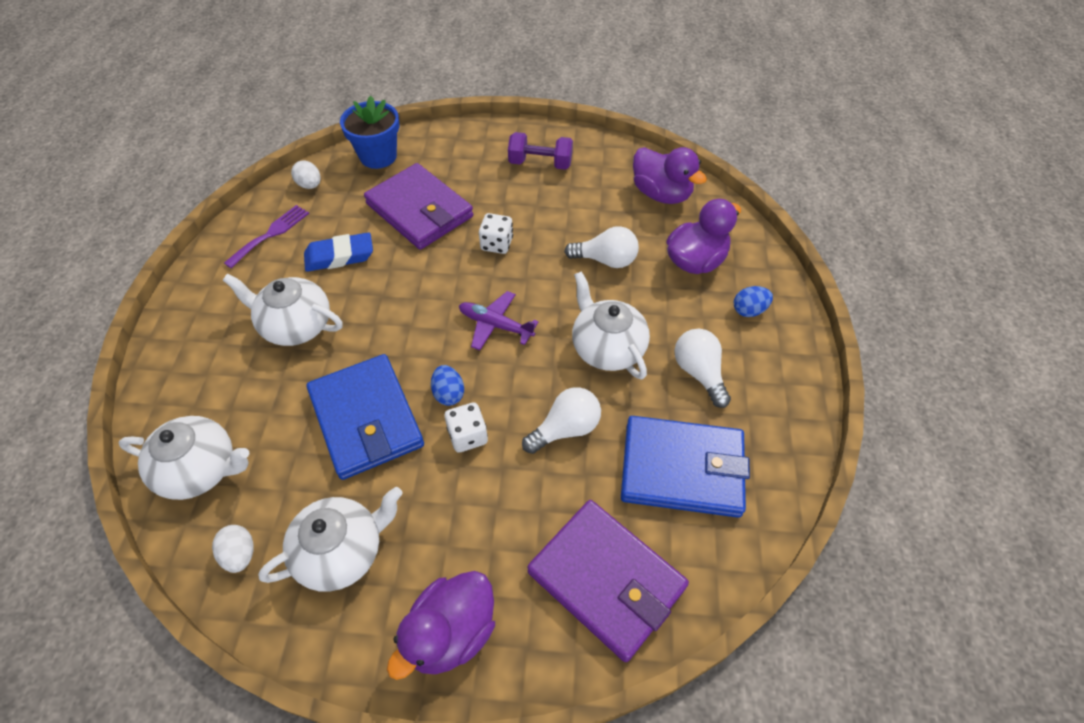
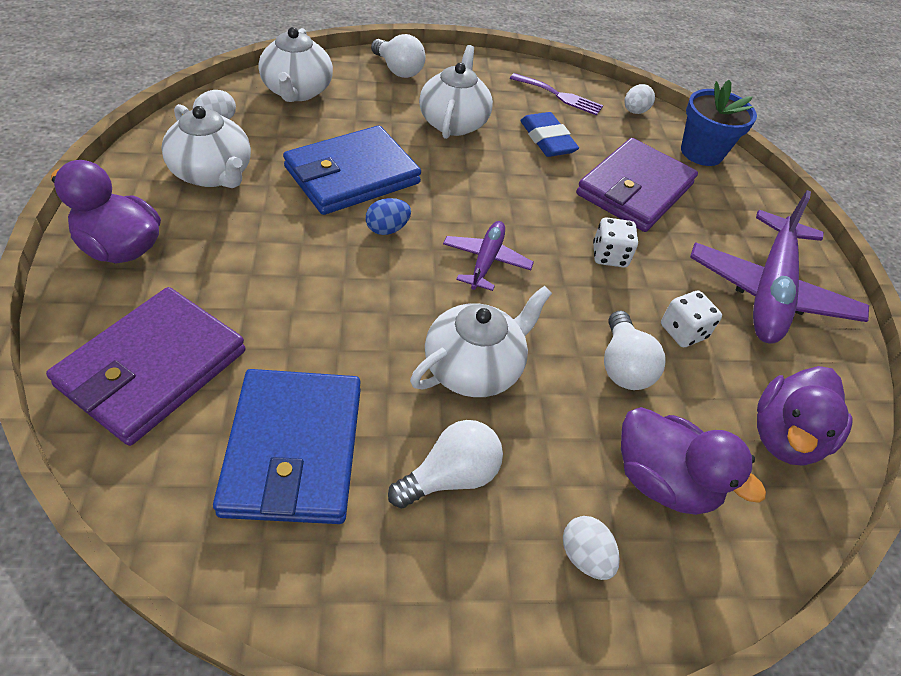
camera: 75 degrees right, 5 degrees down
white dice [445,402,488,452] -> white dice moved to [661,291,722,347]
purple dumbbell [508,132,573,170] -> purple plane [690,190,869,343]
white light bulb [522,387,601,454] -> white light bulb moved to [371,34,426,78]
blue egg [734,286,773,317] -> white egg [563,516,620,580]

